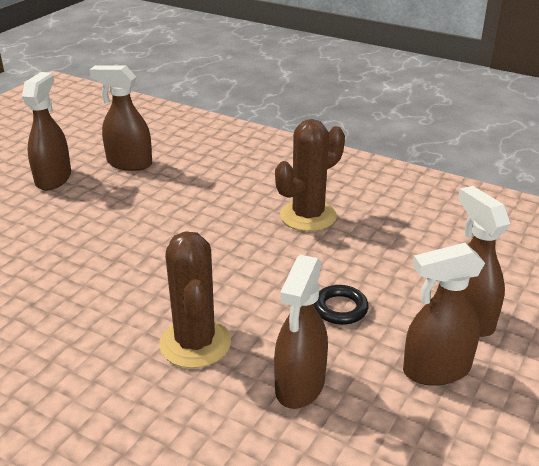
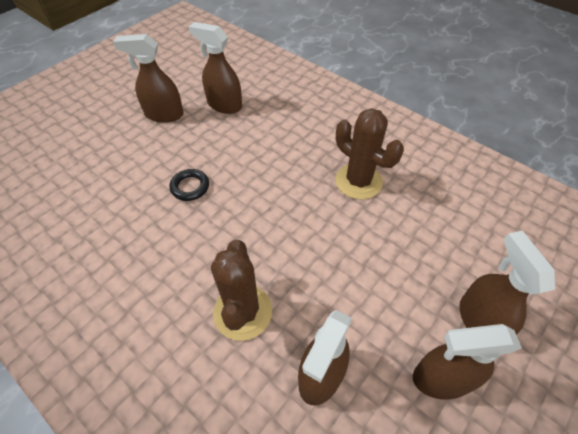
camera: 10 degrees right, 20 degrees up
brown spray bottle [22,72,71,190] -> brown spray bottle turned 105 degrees counterclockwise [113,34,184,123]
brown cactus [275,119,345,231] -> brown cactus turned 75 degrees clockwise [335,108,404,200]
black ring [314,285,369,325] -> black ring moved to [169,169,209,201]

